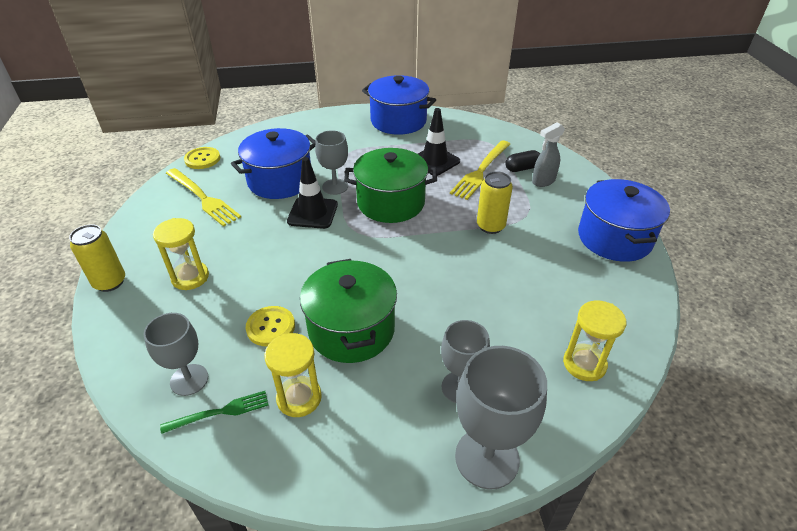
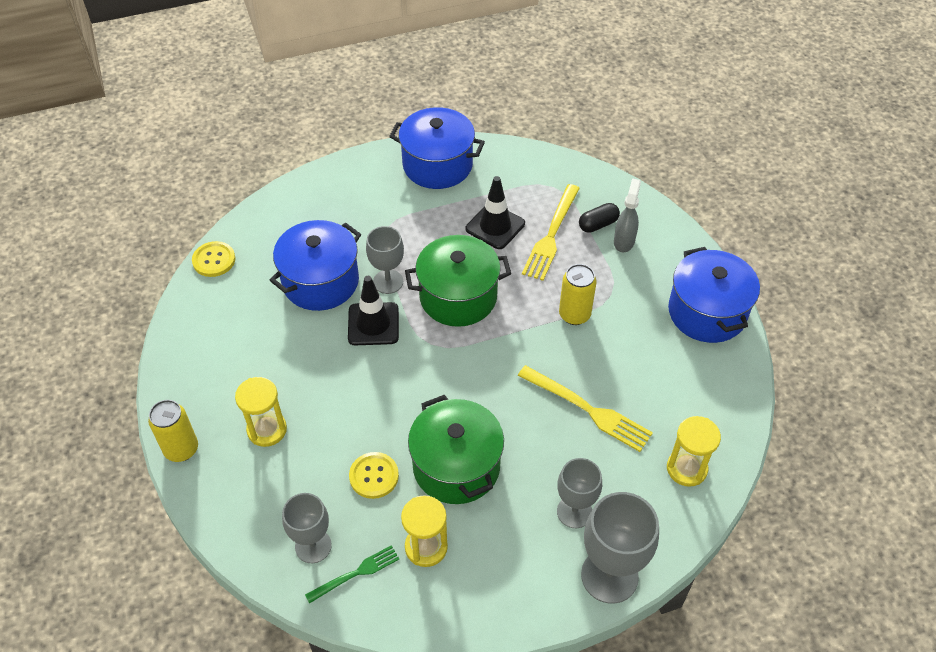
camera: 10 degrees left, 10 degrees up
yellow fork [166,168,241,227] -> yellow fork moved to [518,365,653,452]
grey spray bottle [532,122,565,187] -> grey spray bottle turned 150 degrees clockwise [614,178,641,252]

